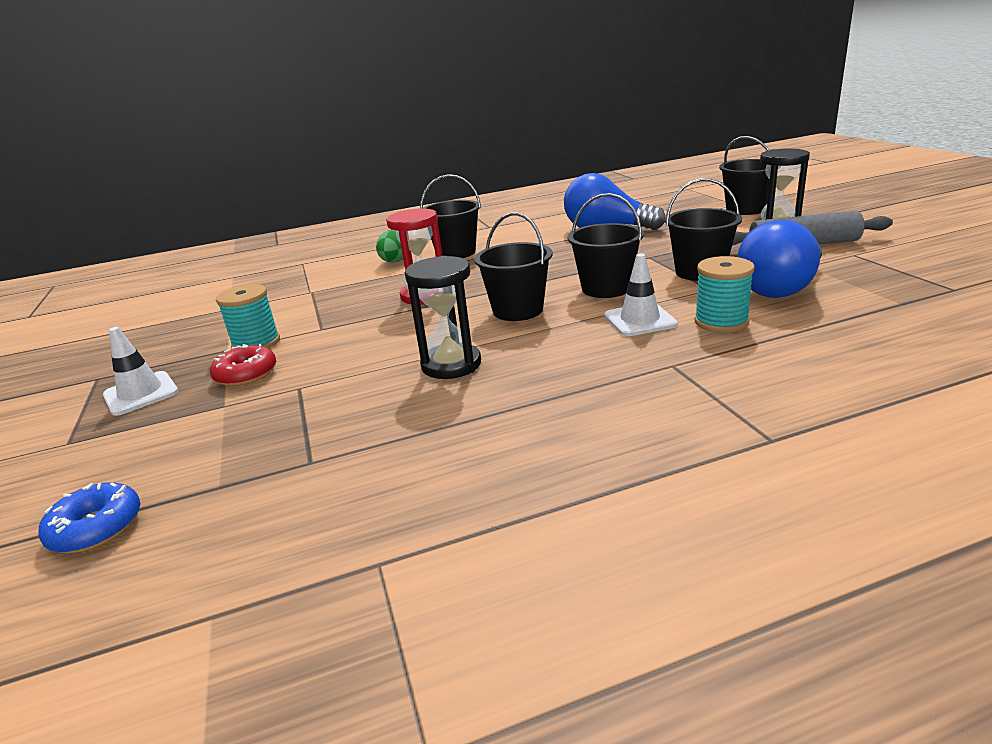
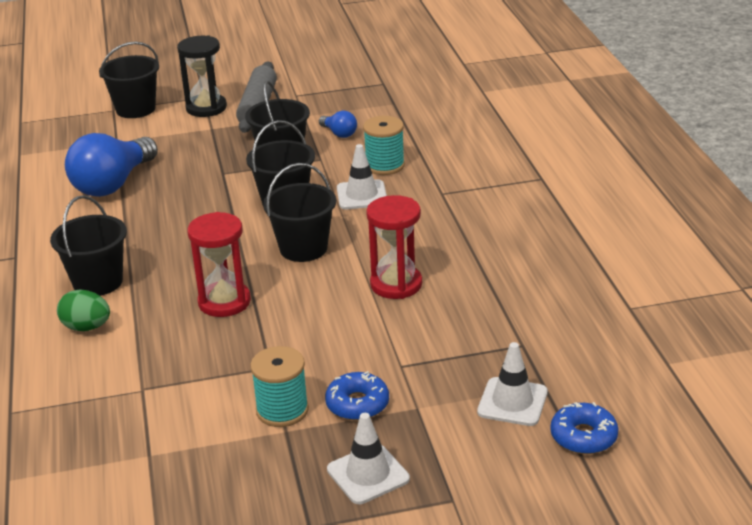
camera: 85 degrees left, 5 degrees up
red donut [210,344,276,386] -> blue donut [325,371,389,421]
black hourglass [405,256,481,379] -> red hourglass [366,195,422,299]
blue light bulb [737,220,822,298] -> blue light bulb [319,111,357,138], size x0.46
none -> white traffic cone [477,342,548,426]

